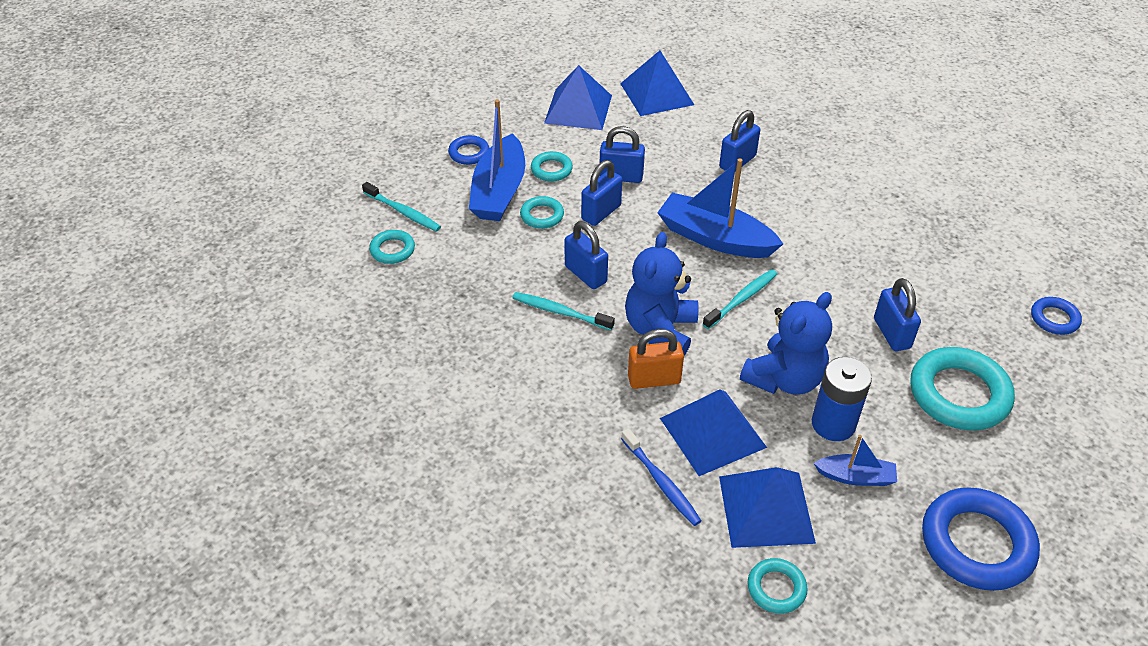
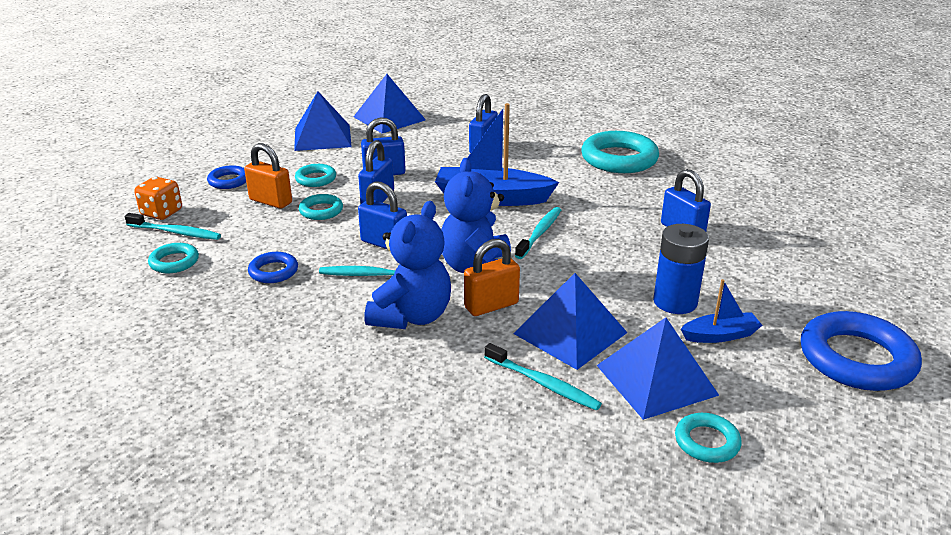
camera: 20 degrees left, 15 degrees down
blue boat [469,99,525,221] -> orange padlock [244,143,292,209]
blue toothbrush [621,428,702,526] -> turquoise toothbrush [484,343,602,411]
blue teddy bear [740,292,832,395] -> blue teddy bear moved to [365,201,451,329]
turquoise ring [910,347,1015,431] -> turquoise ring moved to [581,131,659,173]
blue ring [1031,297,1082,335] -> blue ring moved to [248,252,298,283]
none -> orange dice [134,177,182,220]

